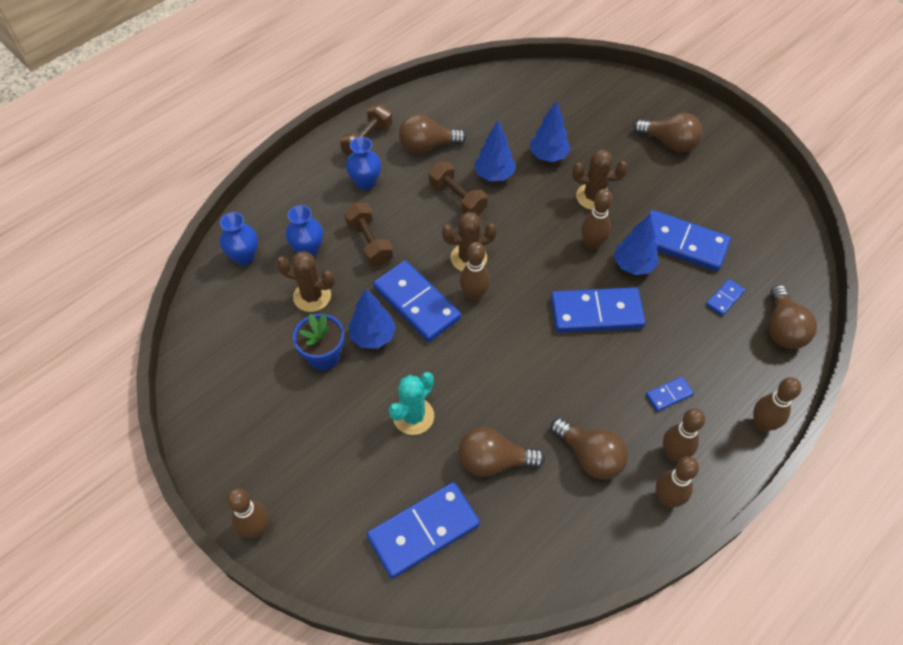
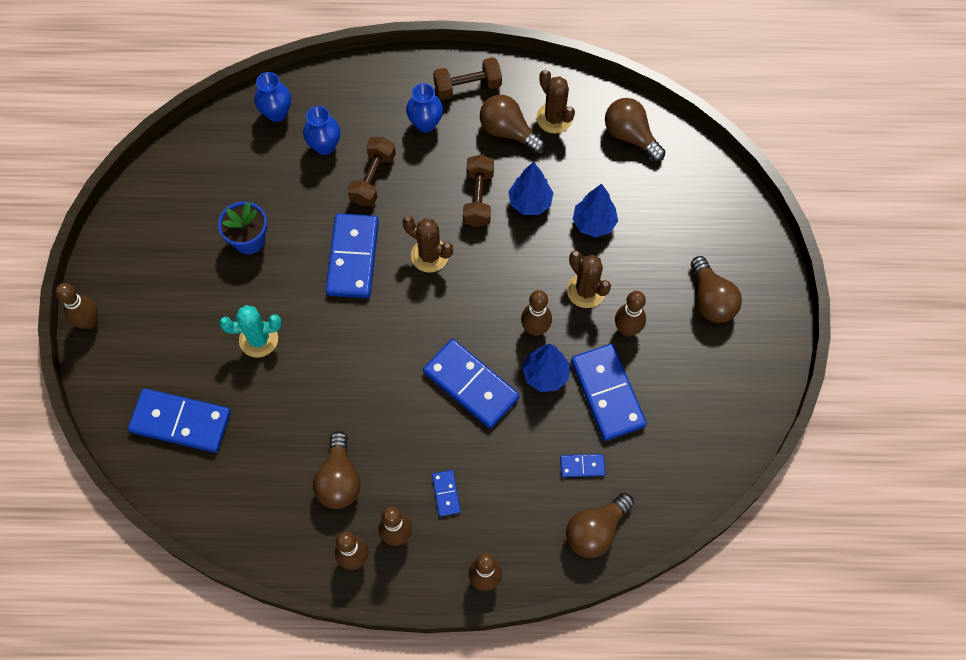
camera: 45 degrees right, 10 degrees up
brown cactus [276,251,335,312] -> brown cactus moved to [537,70,575,133]
blue tree [349,289,396,349] -> none
brown light bulb [459,427,545,477] -> brown light bulb moved to [605,98,665,162]
brown bowling pin [460,242,490,301] -> brown bowling pin moved to [615,291,646,336]
blue domino [646,377,694,412] -> blue domino turned 60 degrees clockwise [432,470,461,517]

